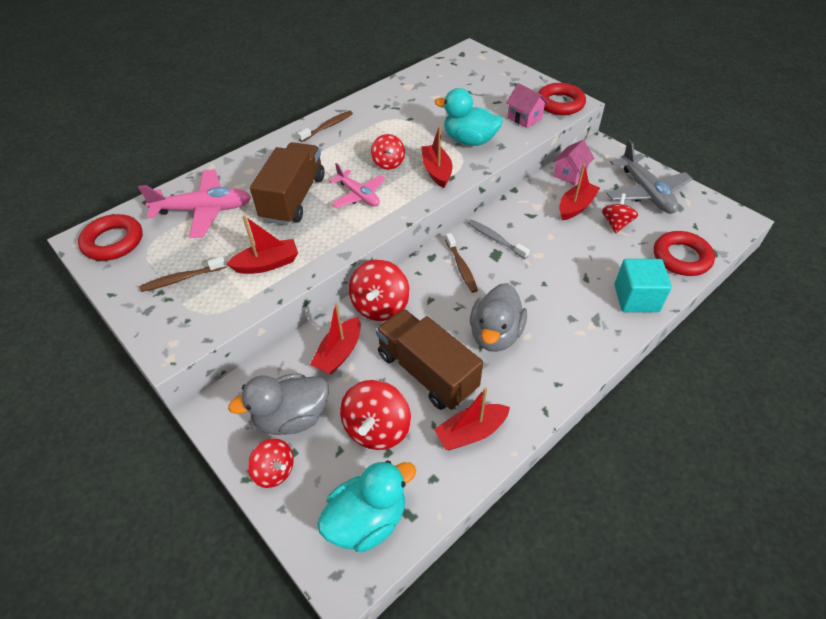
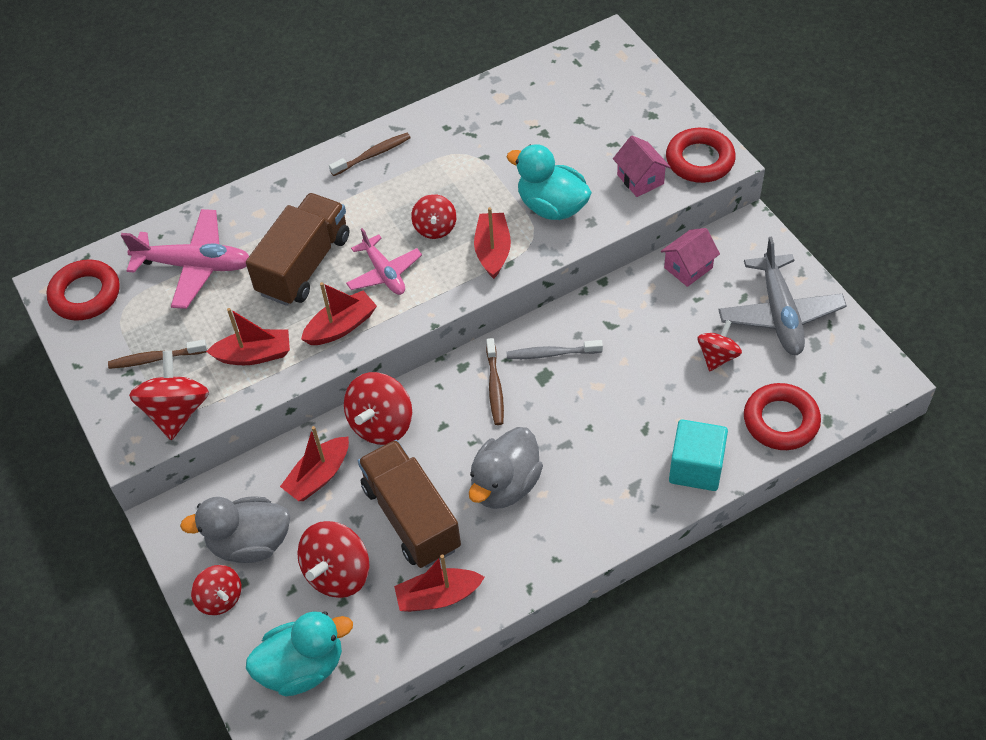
camera: 15 degrees right, 5 degrees up
grey toothbrush [468,219,530,259] -> grey toothbrush turned 60 degrees counterclockwise [506,340,603,359]
red boat [559,164,600,220] -> red boat moved to [301,282,377,345]
none -> red spinning top [129,351,209,440]

